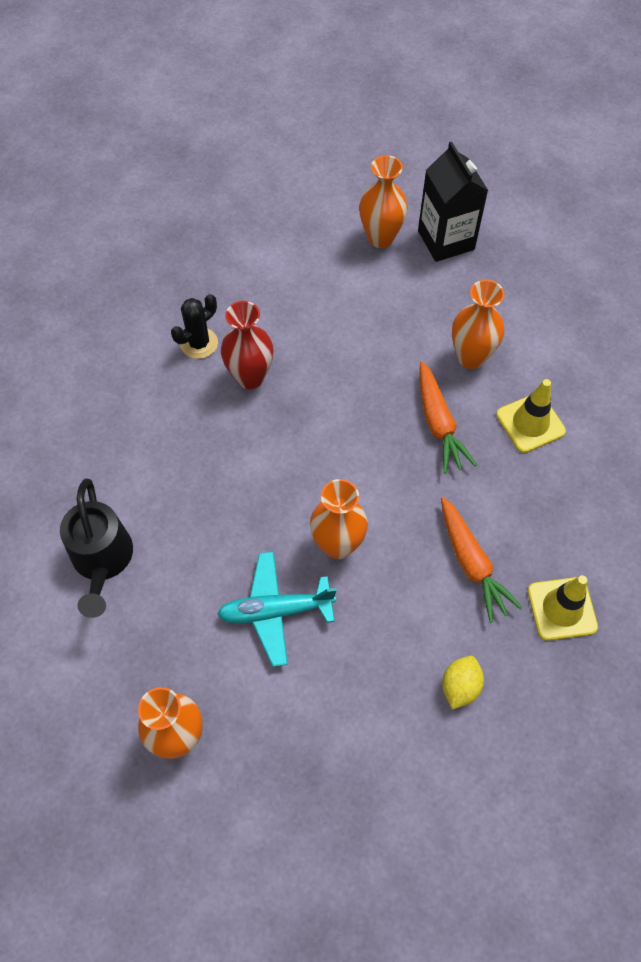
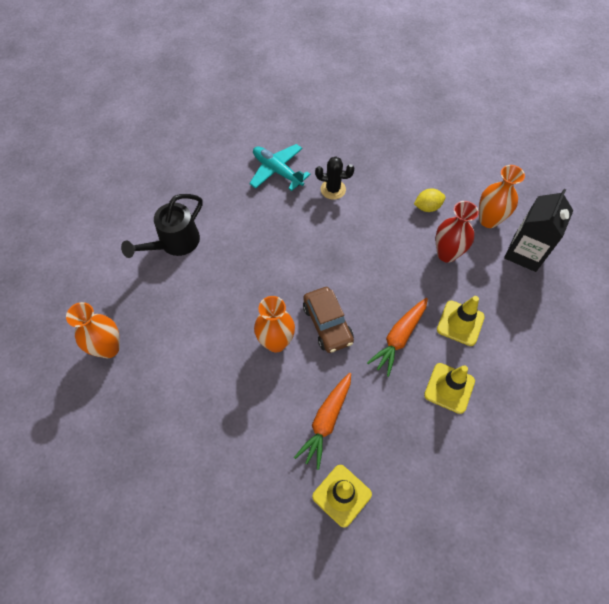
camera: 50 degrees right, 0 degrees up
turquoise plane [217,551,336,667] -> turquoise plane moved to [249,144,310,191]
red vase [221,301,273,389] -> red vase moved to [436,201,479,263]
yellow lemon [442,656,484,710] -> yellow lemon moved to [414,188,445,212]
orange vase [452,280,504,369] -> yellow traffic cone [437,296,485,346]
none -> brown car [303,287,354,353]

